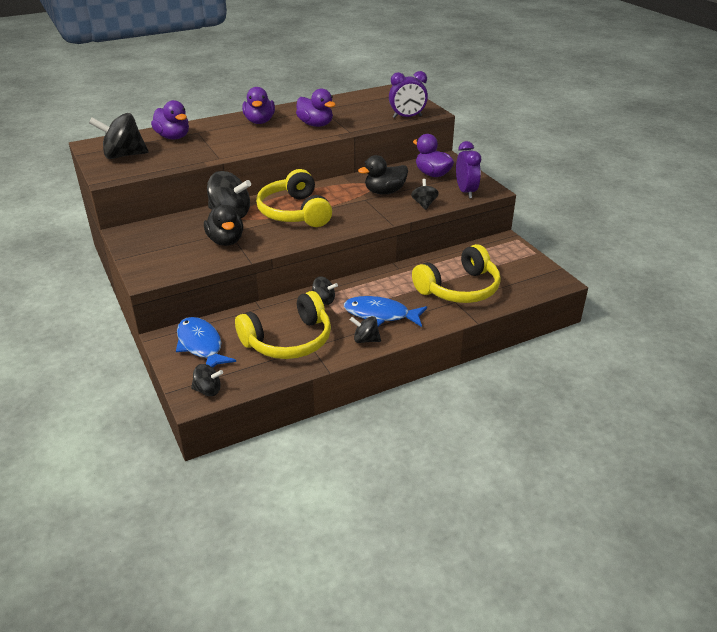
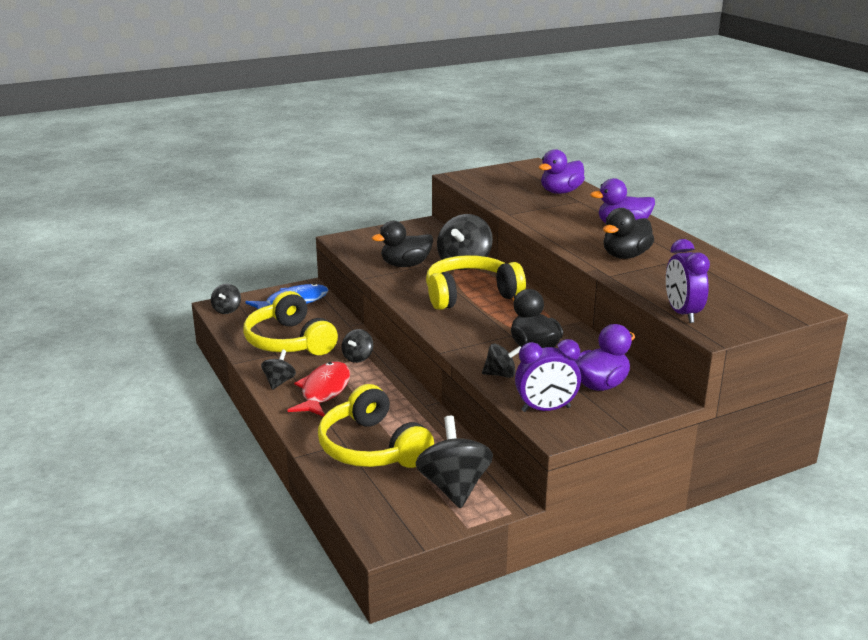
camera: 90 degrees right, 10 degrees down
black spinning top [89,113,149,159] -> black spinning top moved to [416,416,493,508]
purple duck [296,88,336,127] -> black duck [603,208,654,259]
blue fish [344,296,427,327] -> red fish [288,362,350,417]

